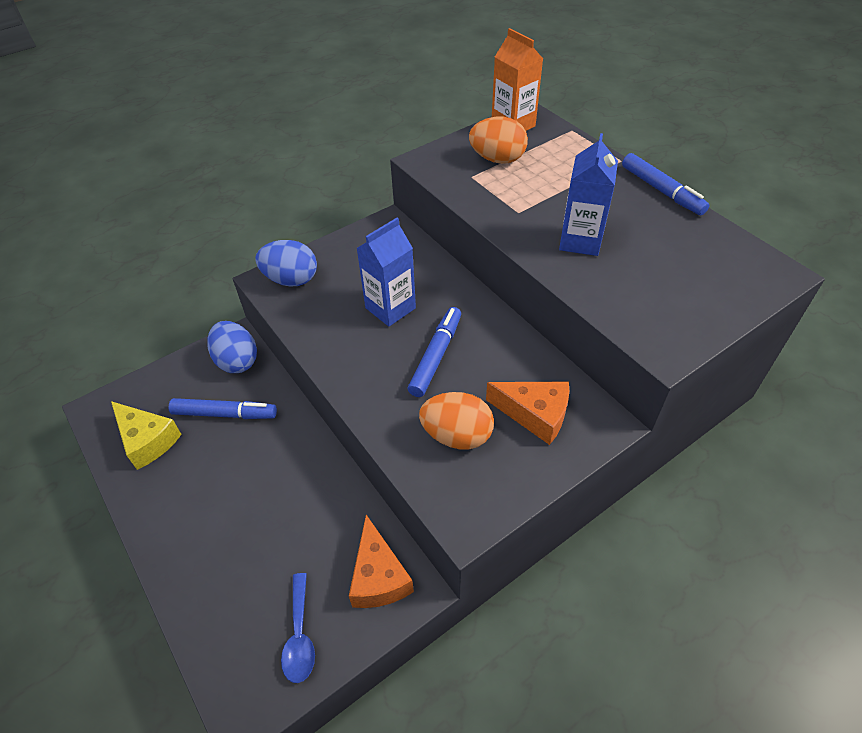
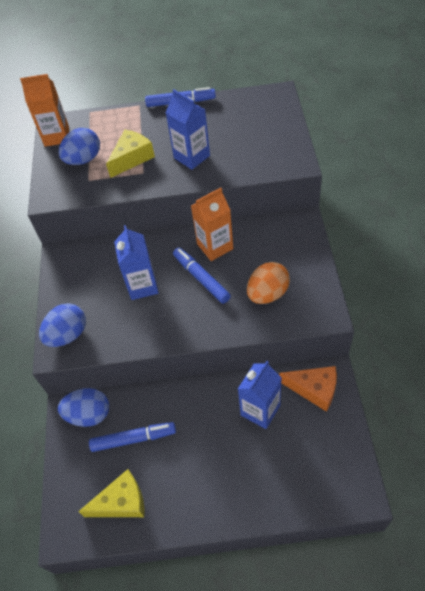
camera: 55 degrees left, 5 degrees up
blue marker [169,398,277,419] -> blue marker turned 45 degrees clockwise [89,422,176,452]
blue spoon [281,573,315,683] -> none
orange egg [469,116,528,164] -> blue egg [59,128,100,165]
orange cheese [486,382,569,445] -> none
none -> yellow cheese [106,130,155,178]
none -> orange carton [191,188,233,261]
none -> blue carton [238,361,282,429]

